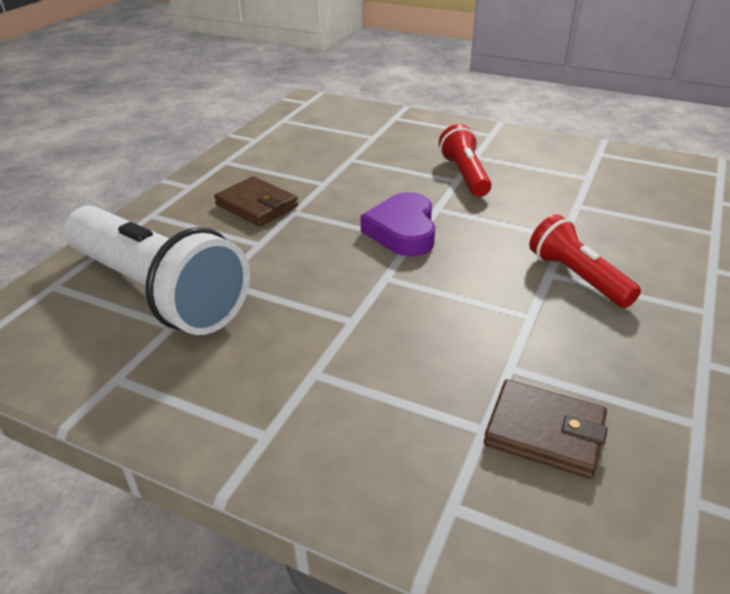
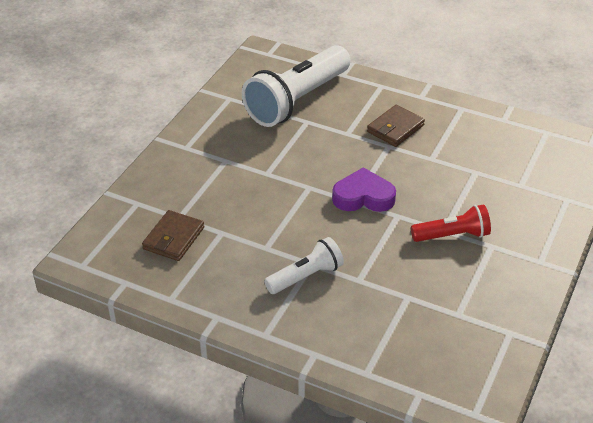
camera: 90 degrees right, 5 degrees up
red flashlight [529,214,641,308] -> white flashlight [264,237,344,294]

